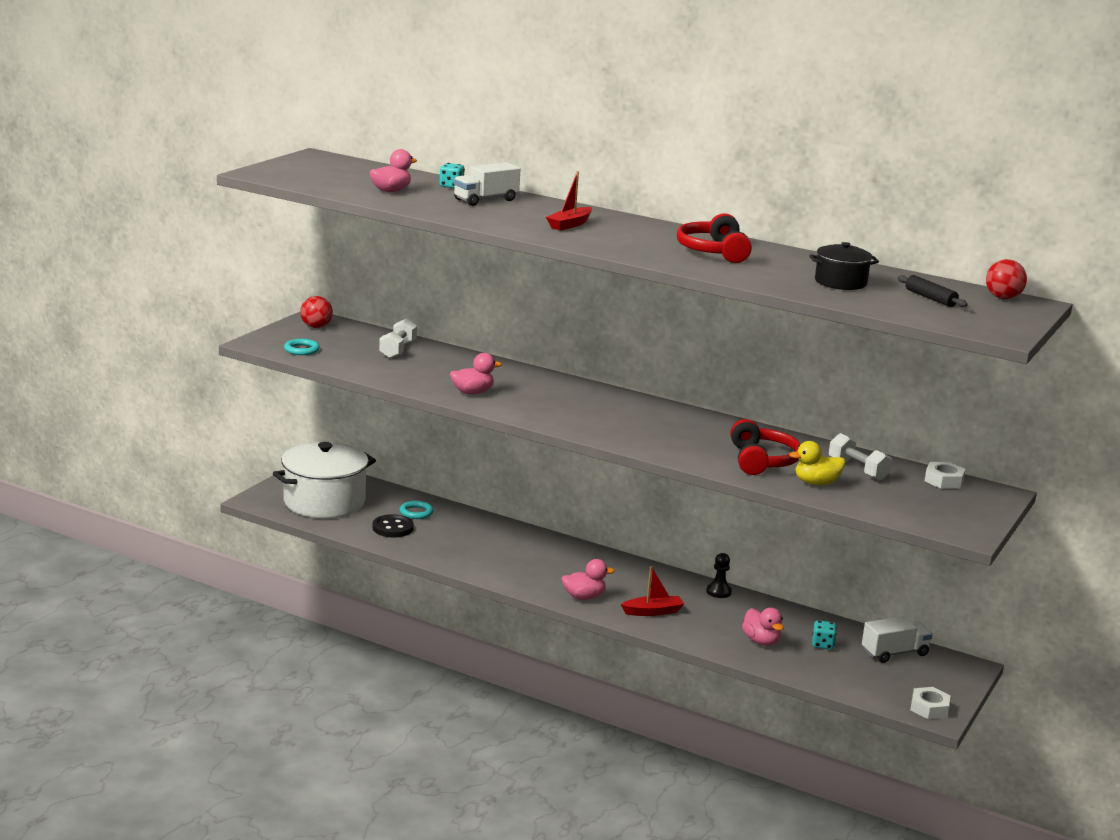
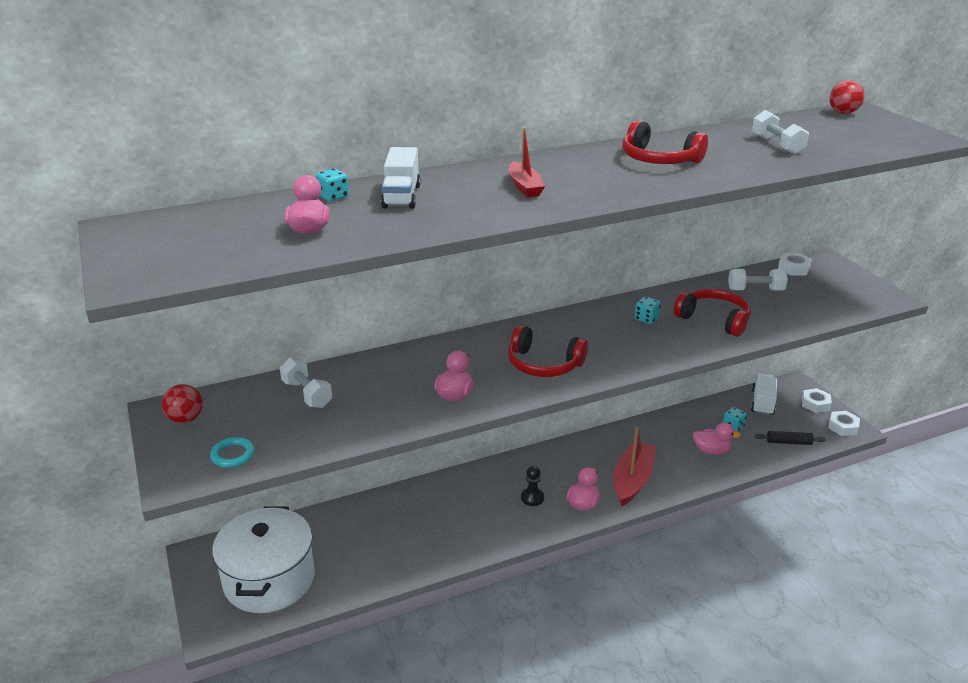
camera: 50 degrees left, 10 degrees up
black button [372,514,414,538] -> none
turquoise ring [400,501,433,519] -> none
red boat [621,566,684,616] -> red boat [614,427,656,506], size x1.63
black pawn [706,553,732,598] -> black pawn moved to [521,466,544,506]
yellow duck [789,441,845,485] -> none
black pot [809,242,879,290] -> white dumbbell [752,110,809,154]
black rolling pin [898,275,968,307] -> black rolling pin moved to [755,431,825,445]
none -> red headphones [508,325,588,377]
none -> turquoise dice [634,297,661,324]
none -> white nut [802,388,832,413]

